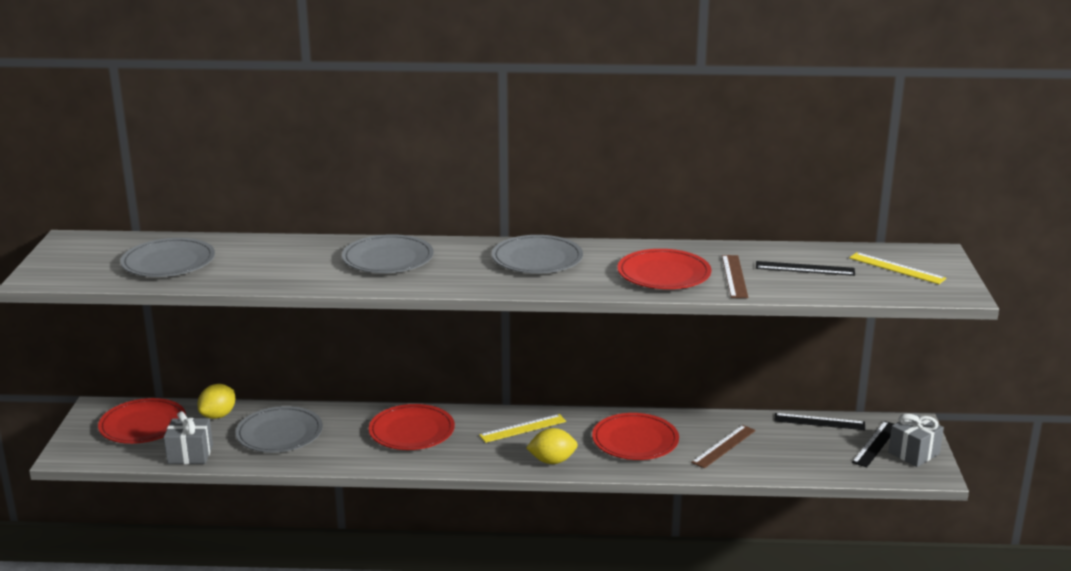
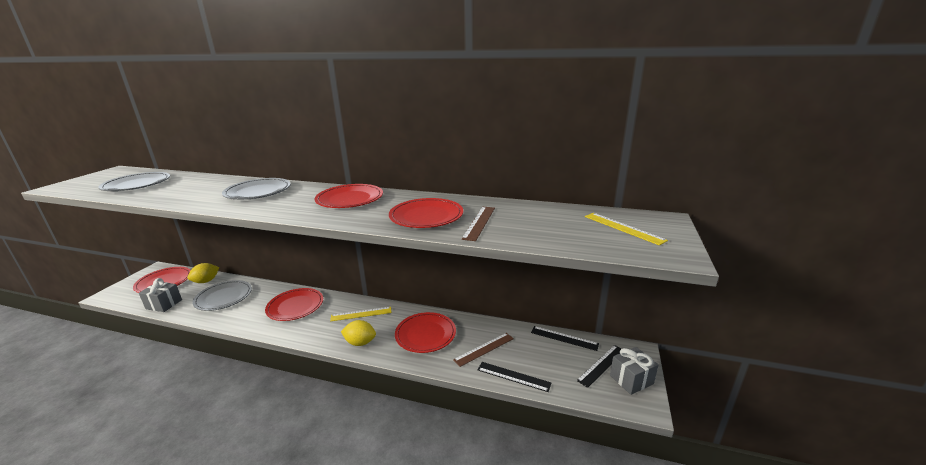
camera: 15 degrees right, 0 degrees up
grey plate [492,235,583,274] -> red plate [314,184,383,208]
black ruler [756,261,855,276] -> black ruler moved to [478,362,551,392]

